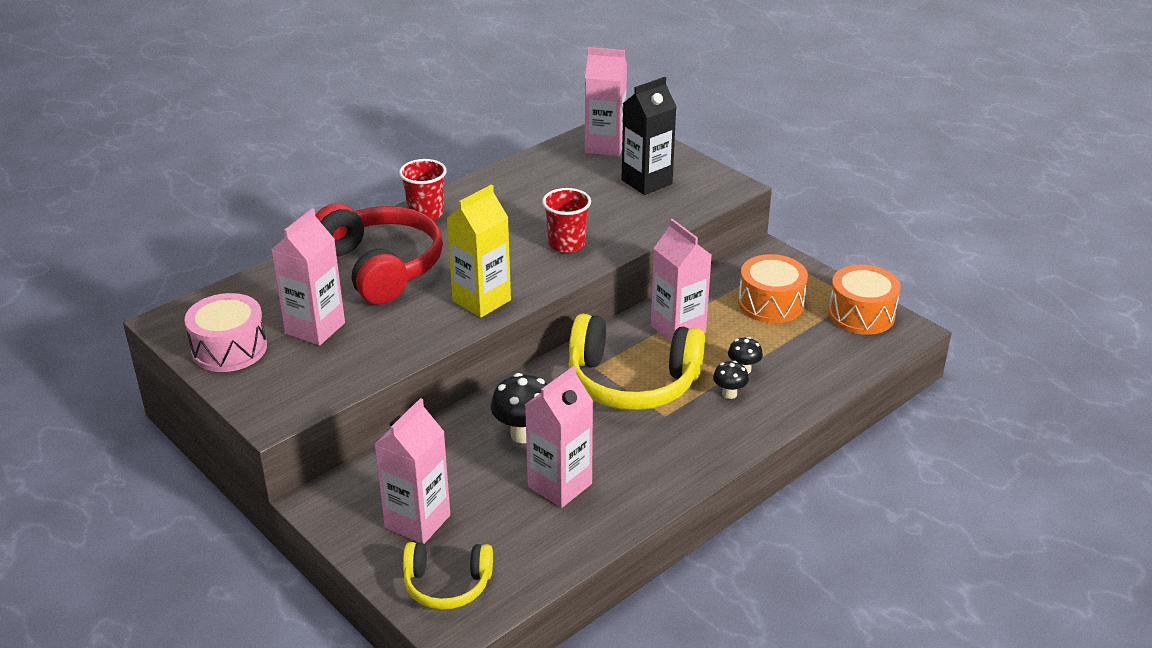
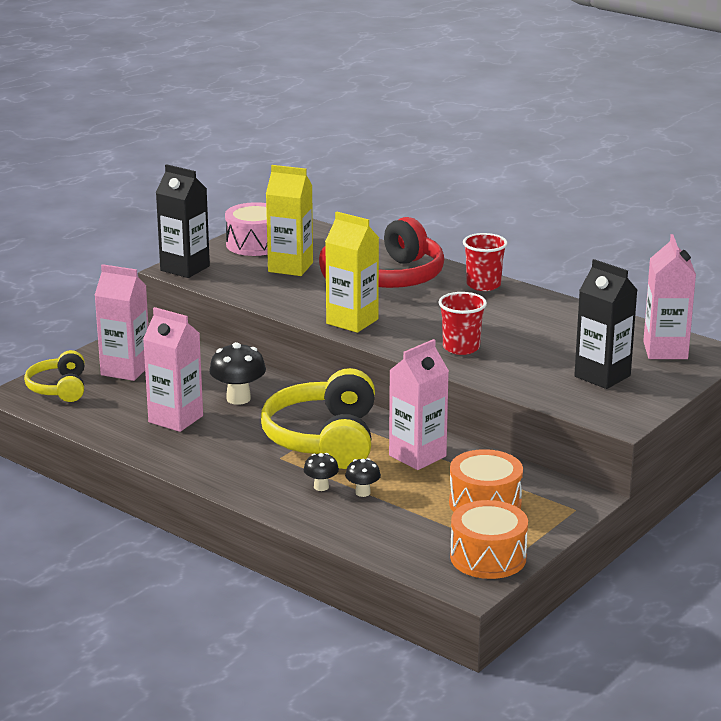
camera: 80 degrees right, 10 degrees down
pink carton [271,208,345,346] -> yellow carton [266,165,313,276]
none -> black carton [156,164,210,278]

